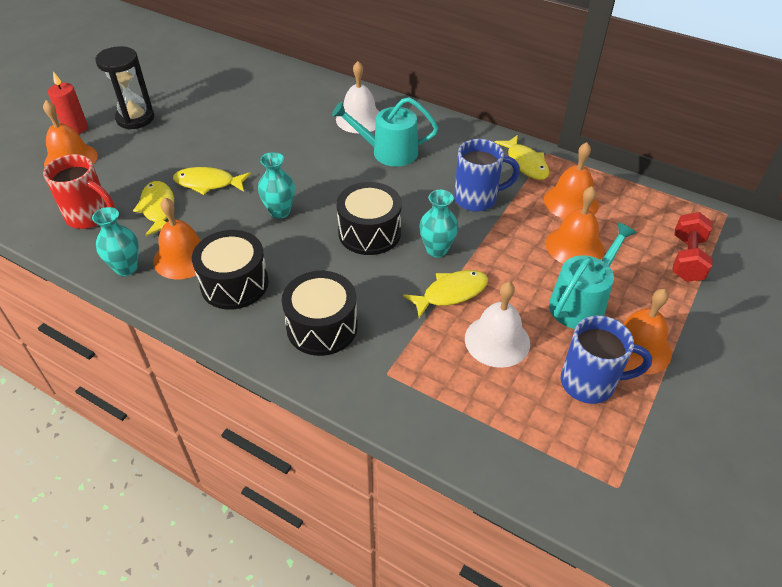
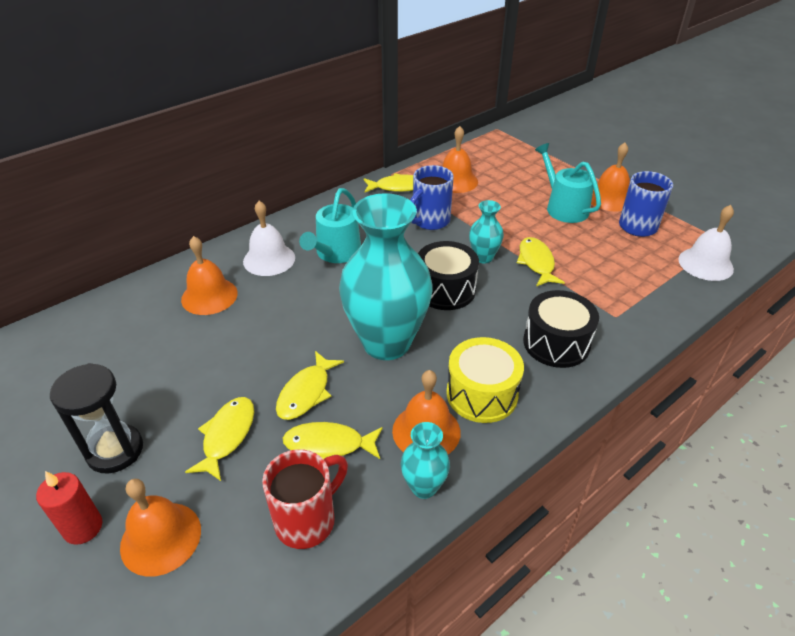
camera: 70 degrees left, 5 degrees down
black drum [192,230,269,310] -> yellow drum [446,337,524,423]
turquoise vase [258,152,295,219] -> turquoise vase [339,193,433,360], size x2.23
blue mug [454,139,520,212] -> blue mug turned 150 degrees counterclockwise [410,165,454,230]
white bell [465,282,530,368] -> white bell moved to [678,205,734,281]
orange bell [546,186,604,264] -> orange bell moved to [181,236,238,315]
red dumbbell [673,212,713,282] -> none
none -> yellow fish [185,397,254,481]

